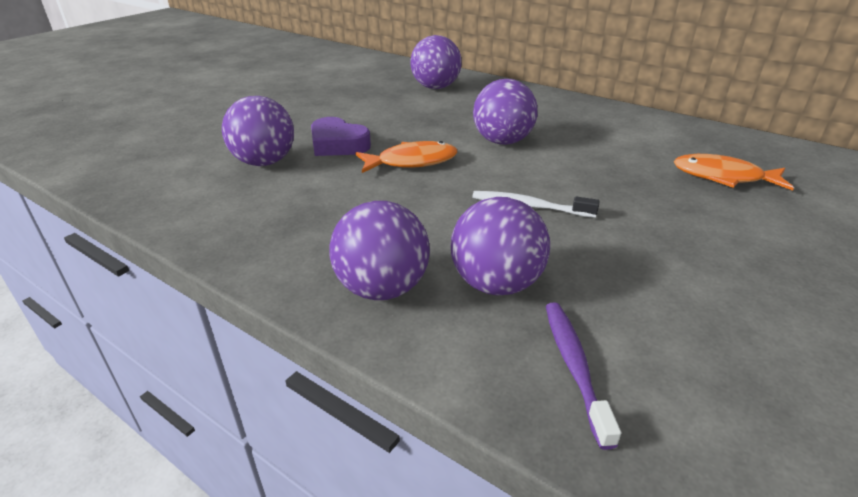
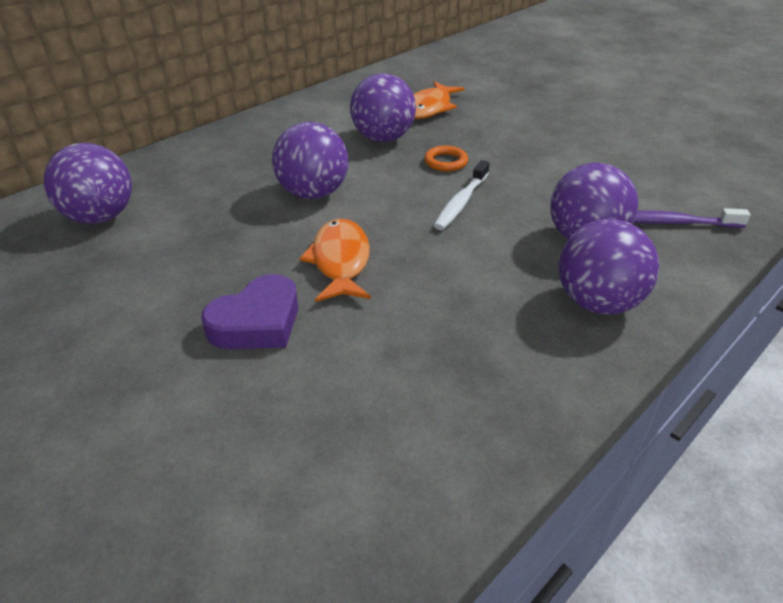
camera: 80 degrees left, 5 degrees up
purple ball [222,96,294,166] -> purple ball moved to [350,73,416,142]
none -> orange ring [424,146,468,171]

